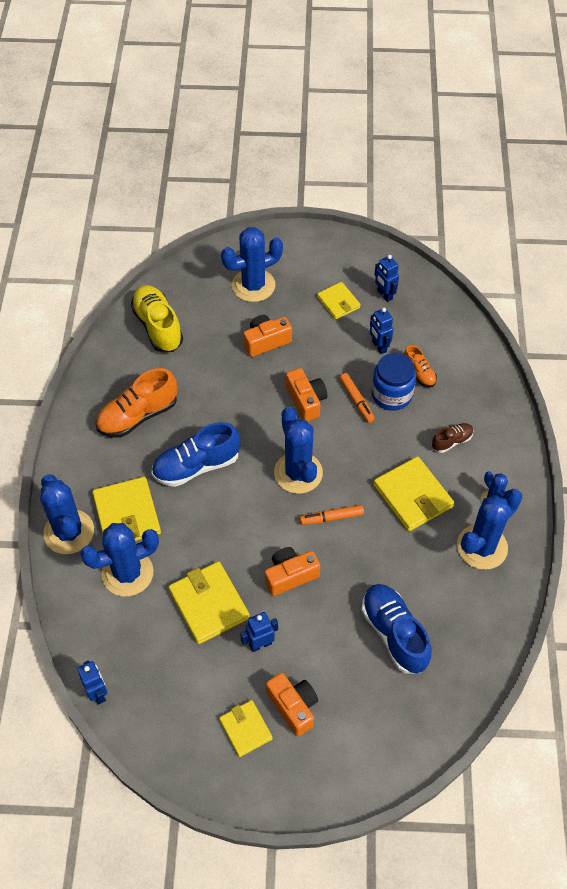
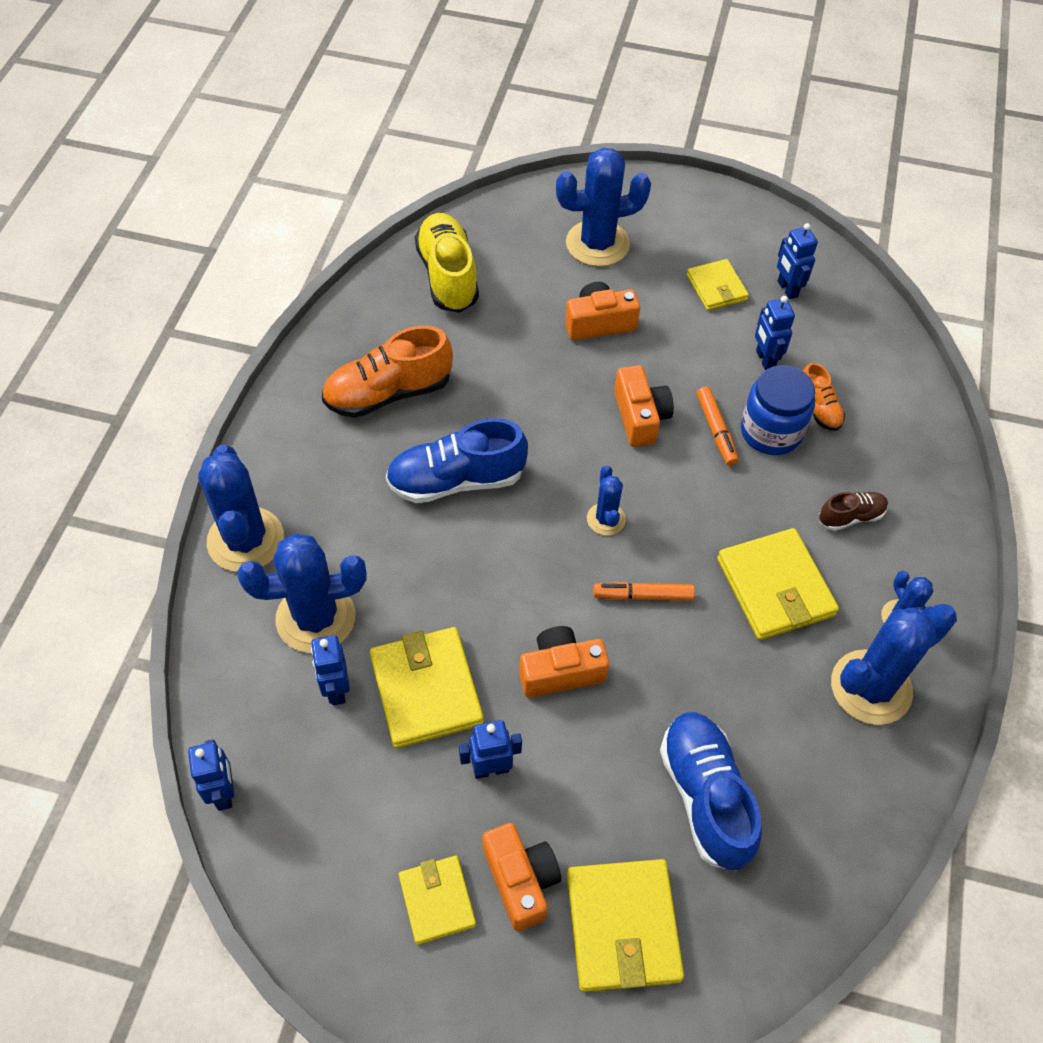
camera: 10 degrees right, 0 degrees up
yellow wallet [92,477,161,541] -> yellow wallet moved to [567,859,684,992]
blue cactus [274,407,323,494] -> blue cactus [587,465,626,535], size x0.52
none -> blue robot [311,635,350,705]

